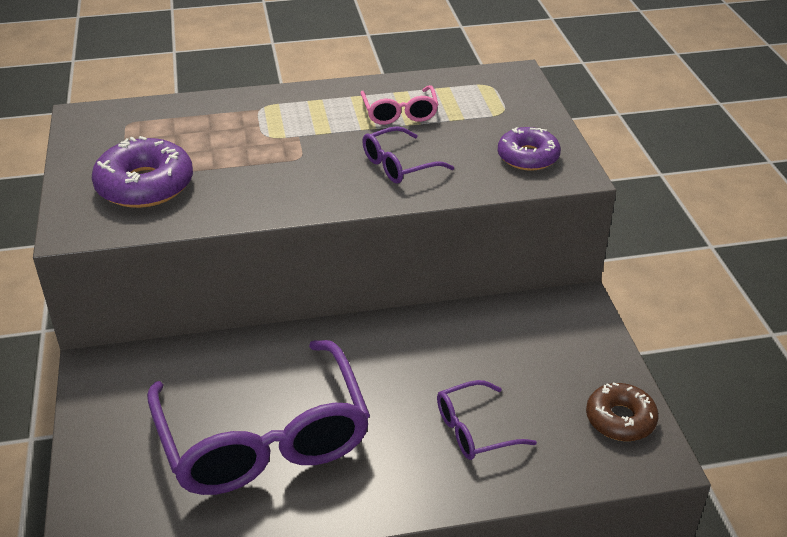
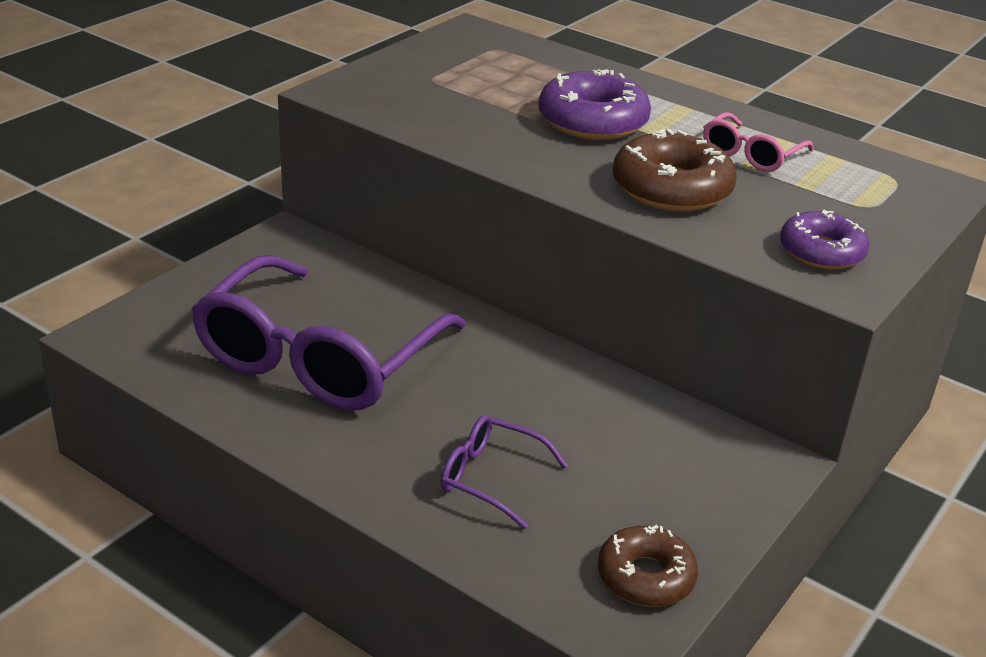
camera: 45 degrees right, 5 degrees down
purple donut [92,136,193,208] -> purple donut moved to [539,69,651,140]
purple glasses [362,126,454,184] -> brown donut [613,129,736,212]

